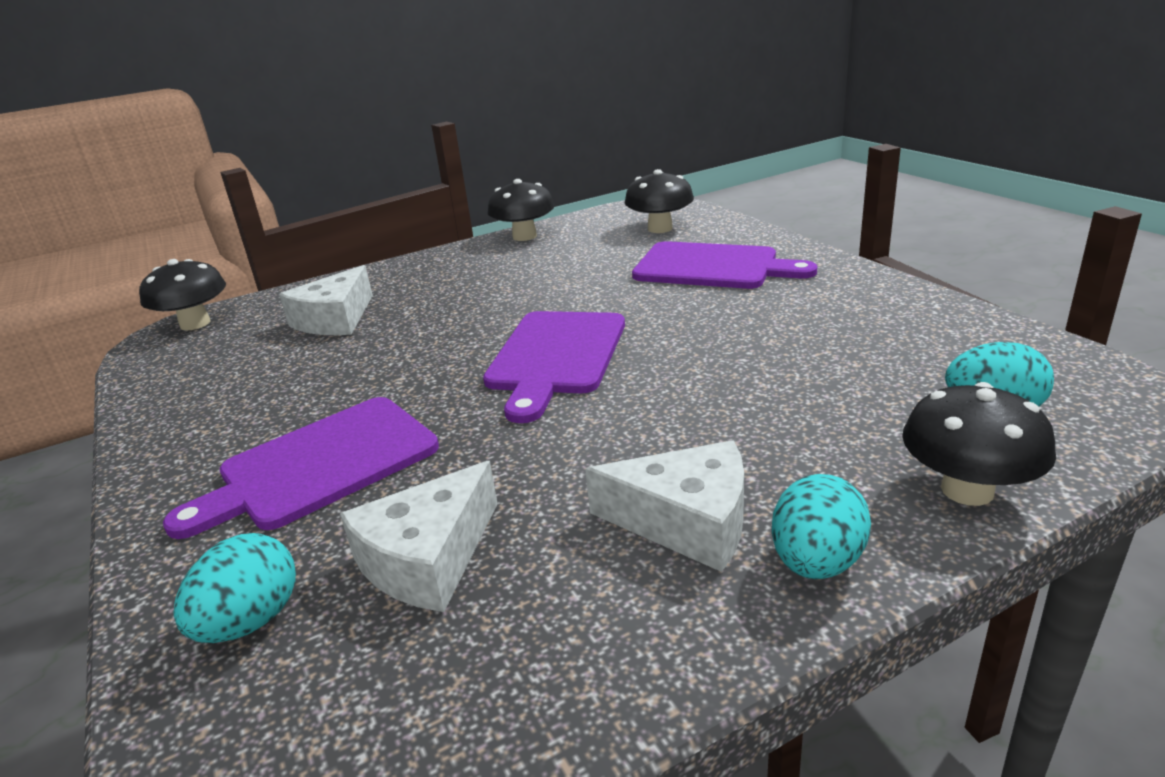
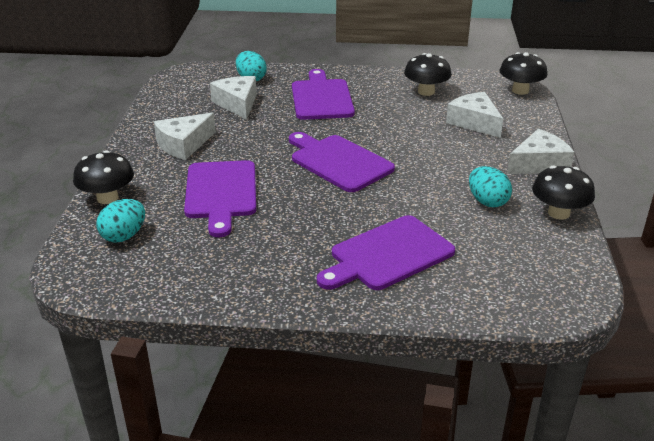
camera: 120 degrees right, 5 degrees up
black mushroom [625,169,694,233] -> black mushroom moved to [404,53,452,96]
turquoise egg [771,474,871,579] -> turquoise egg moved to [469,166,512,207]
none -> purple cutting board [184,160,256,237]
none -> white cheese [507,129,574,174]

